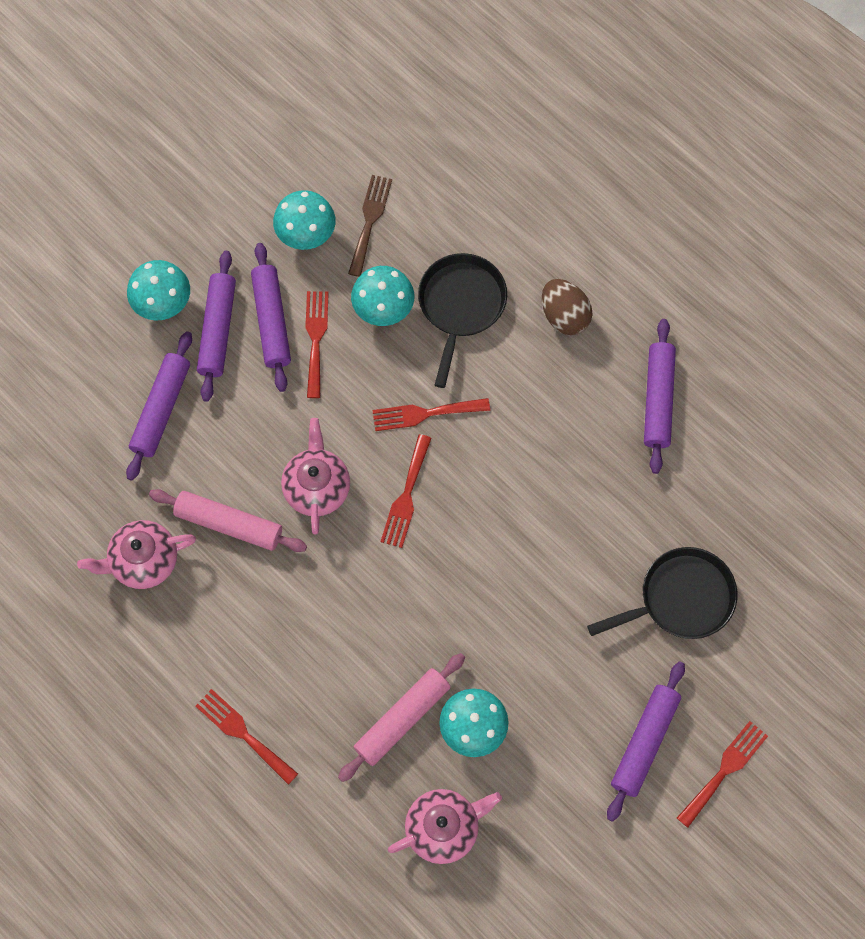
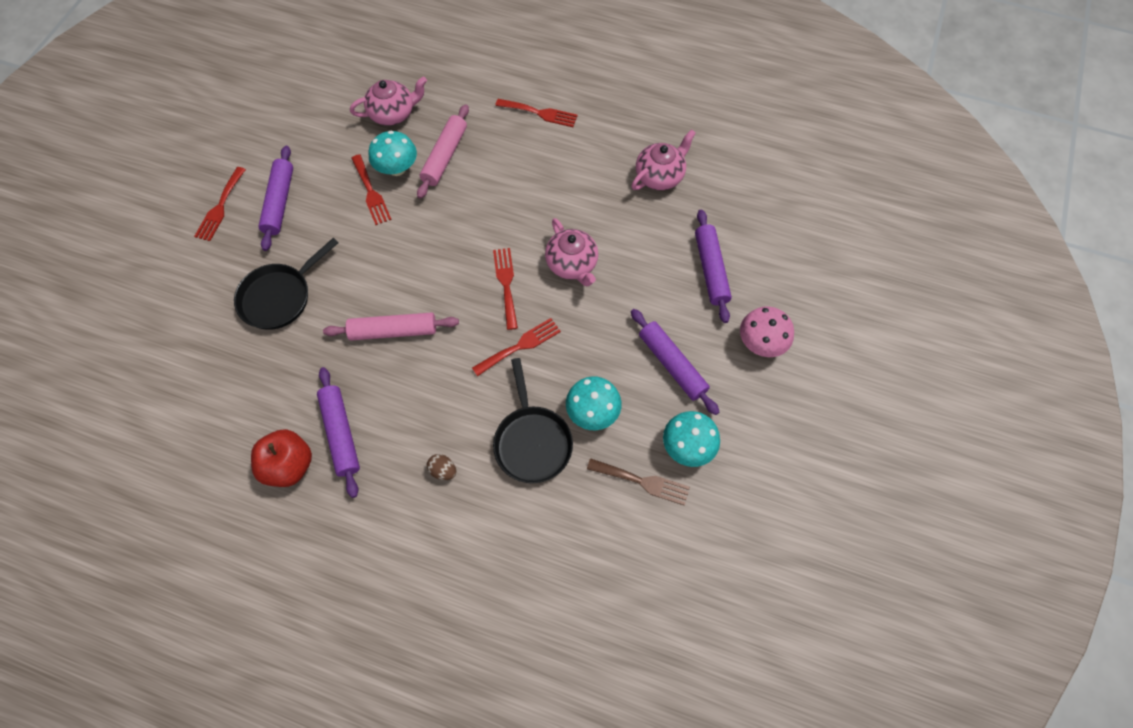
camera: 155 degrees right, 5 degrees down
turquoise mushroom [127,260,190,320] -> pink mushroom [740,306,794,357]
pink rolling pin [149,489,307,552] -> pink rolling pin moved to [323,312,459,341]
purple rolling pin [197,251,236,402] -> none
red fork [305,291,329,398] -> red fork moved to [351,154,392,225]
brown fork [348,175,392,277] -> brown fork turned 60 degrees counterclockwise [587,458,690,506]
pink teapot [388,789,502,864] -> pink teapot turned 150 degrees counterclockwise [350,77,427,126]
brown egg [542,279,593,335] -> brown egg [427,454,456,480], size x0.59
none -> red apple [251,429,312,487]

